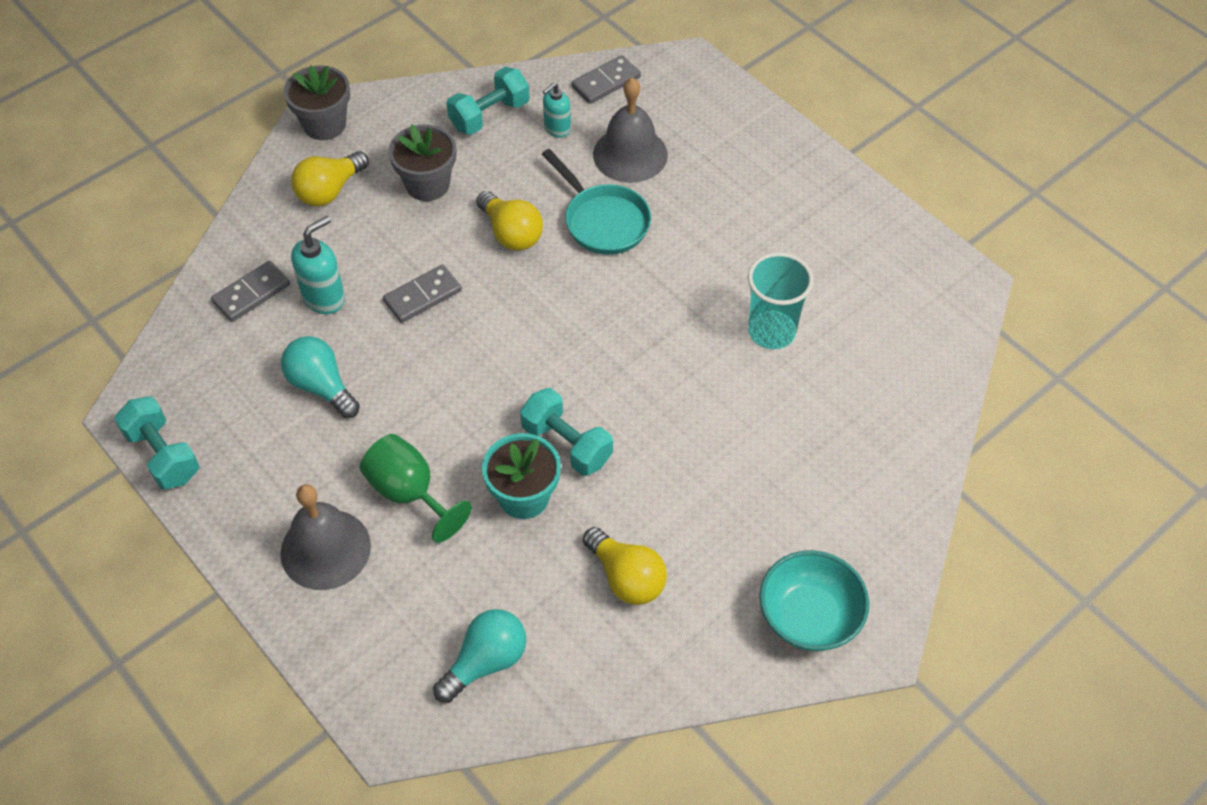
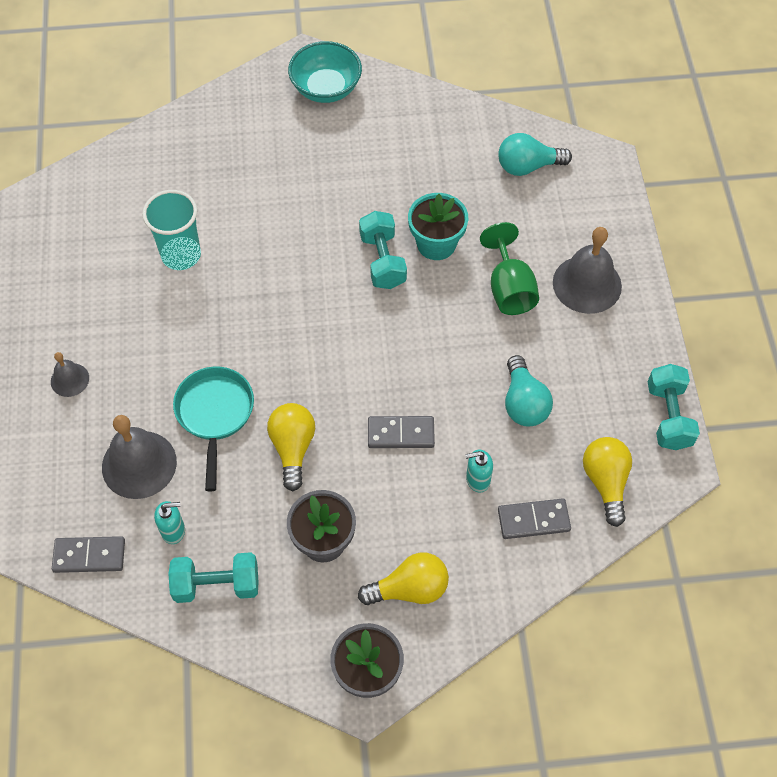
camera: 145 degrees left, 5 degrees up
turquoise soap dispenser [291,216,345,314] -> turquoise soap dispenser [465,450,493,492], size x0.66
yellow light bulb [583,527,667,605] -> yellow light bulb moved to [583,437,632,527]
none -> grey bell [51,352,89,397]

